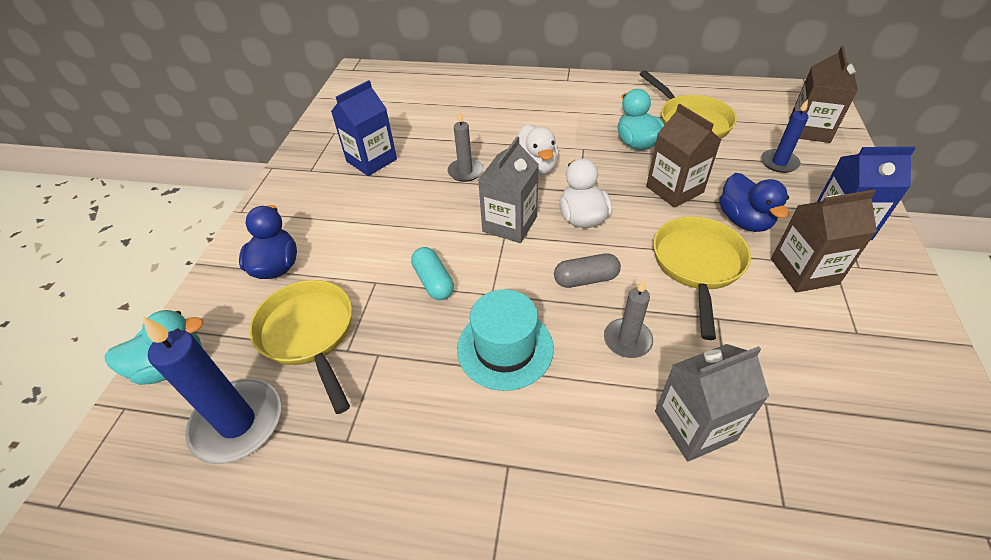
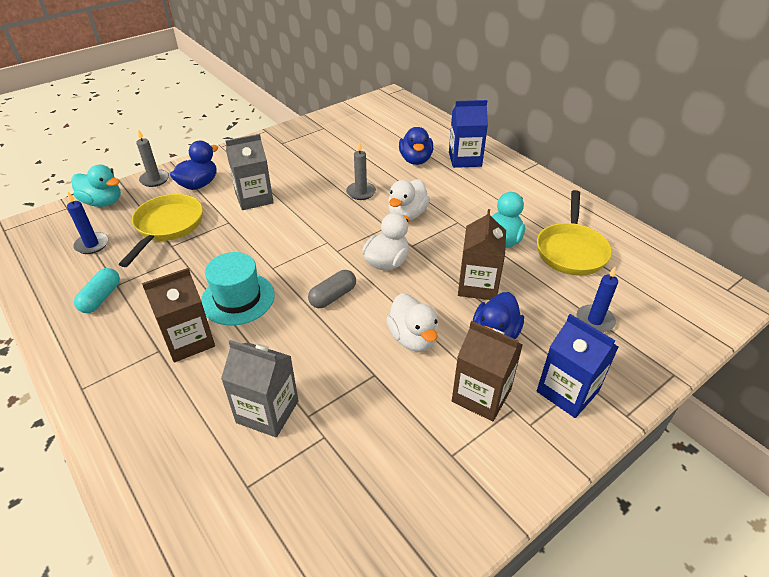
camera: 40 degrees right, 5 degrees down
blue candle [143,317,281,464] -> blue candle [67,192,109,254], size x0.57
blue carton [331,80,397,176] -> blue carton moved to [449,100,488,168]
turquoise capsule [411,247,454,300] -> turquoise capsule moved to [74,268,120,313]
grey carton [478,137,539,243] -> grey carton moved to [225,134,274,210]
grey capsule [554,253,621,288] -> grey capsule turned 75 degrees counterclockwise [308,270,356,308]
grey candle [604,279,653,358] -> grey candle moved to [136,129,169,187]
yellow pan [653,216,751,340] -> white duck [386,293,439,352]
brown carton [790,46,858,143] -> brown carton moved to [142,268,215,362]
none -> blue duck [399,127,433,165]

